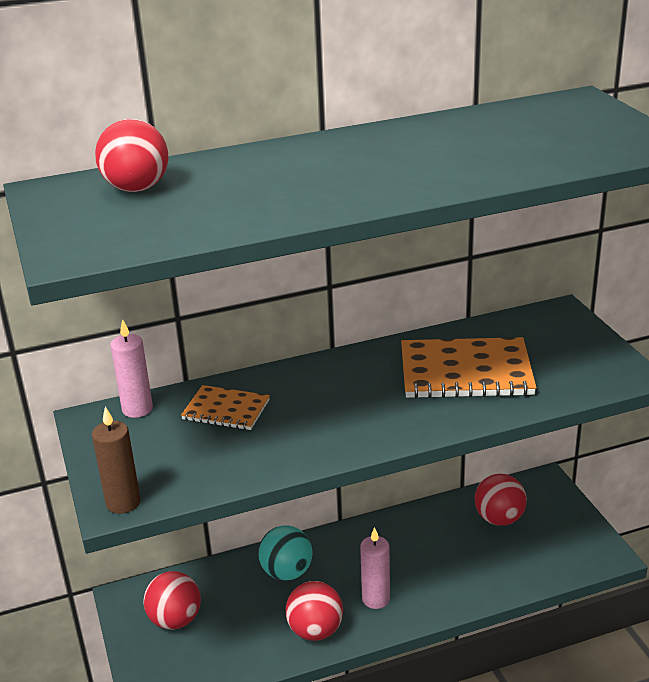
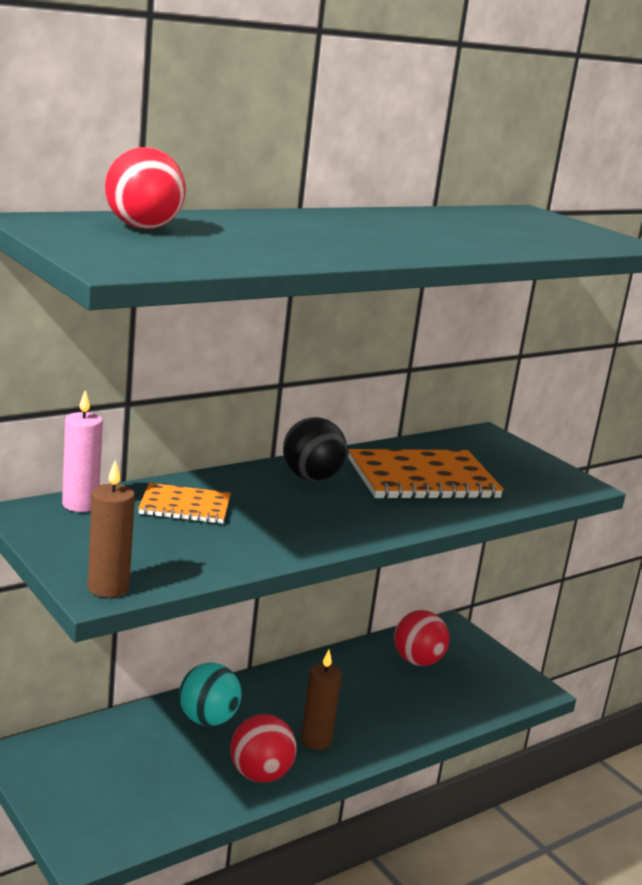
camera: 20 degrees left, 10 degrees down
red ball [143,571,201,630] -> none
pink candle [360,527,390,609] -> brown candle [301,650,342,750]
none -> black ball [283,417,347,482]

